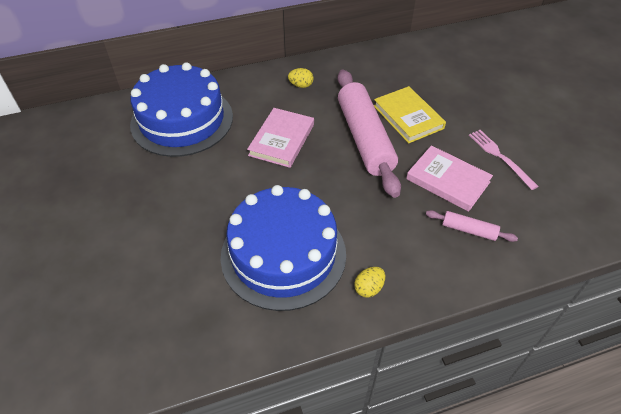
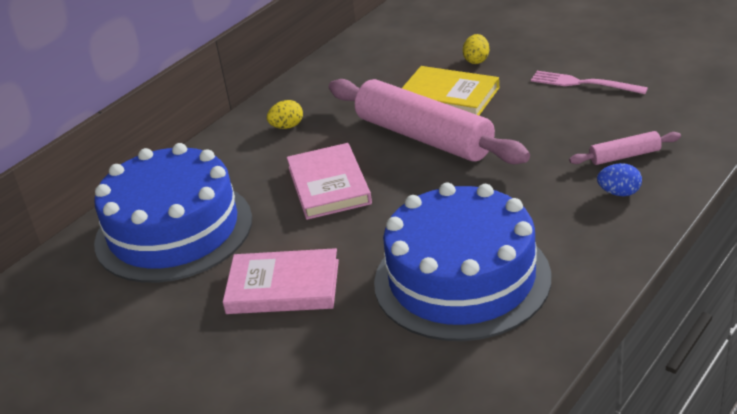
camera: 30 degrees left, 15 degrees down
yellow egg [354,267,385,298] -> yellow egg moved to [463,34,489,64]
pink book [406,145,493,212] -> pink book moved to [223,248,339,314]
none -> blue egg [597,163,642,196]

